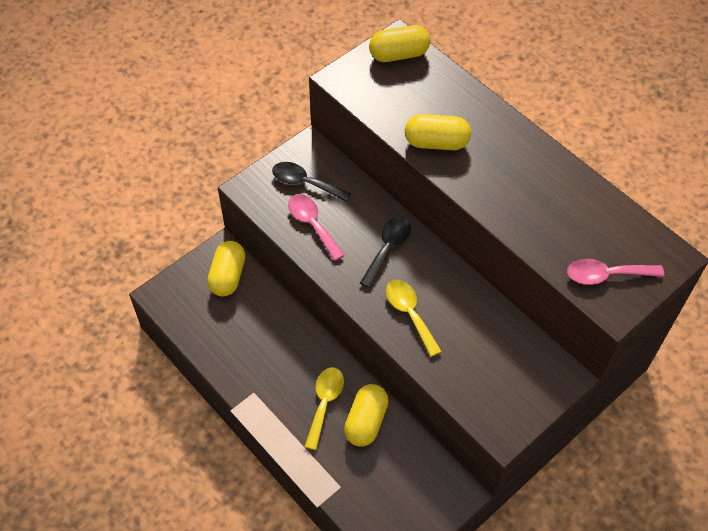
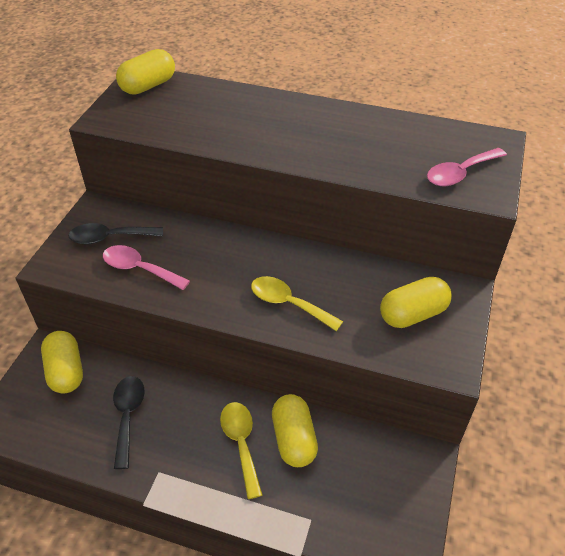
camera: 30 degrees left, 10 degrees down
black spoon [360,217,411,288] -> black spoon moved to [113,376,144,469]
yellow capsule [405,114,471,150] -> yellow capsule moved to [380,277,452,328]

